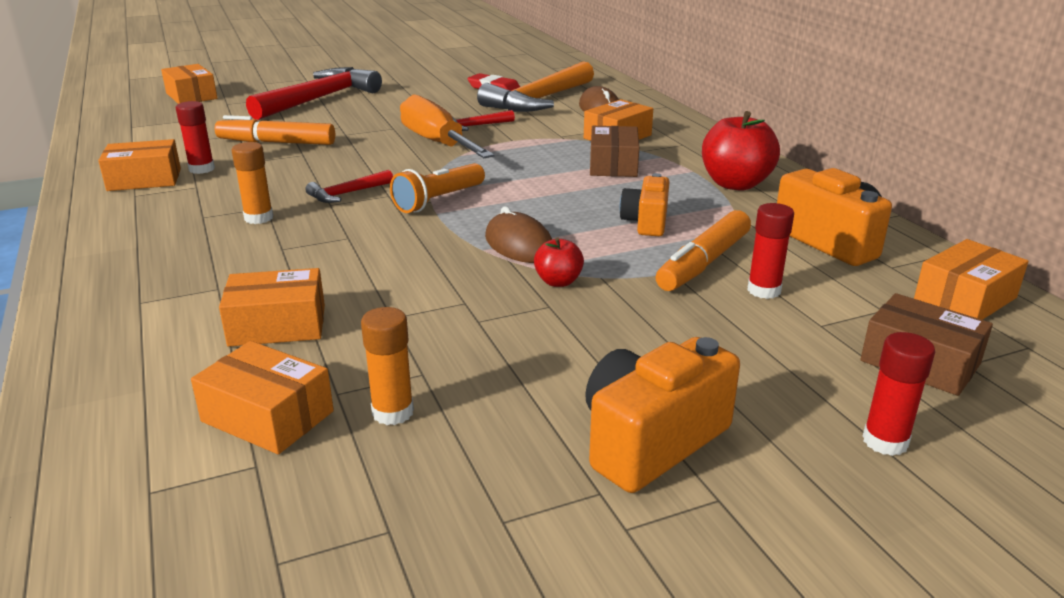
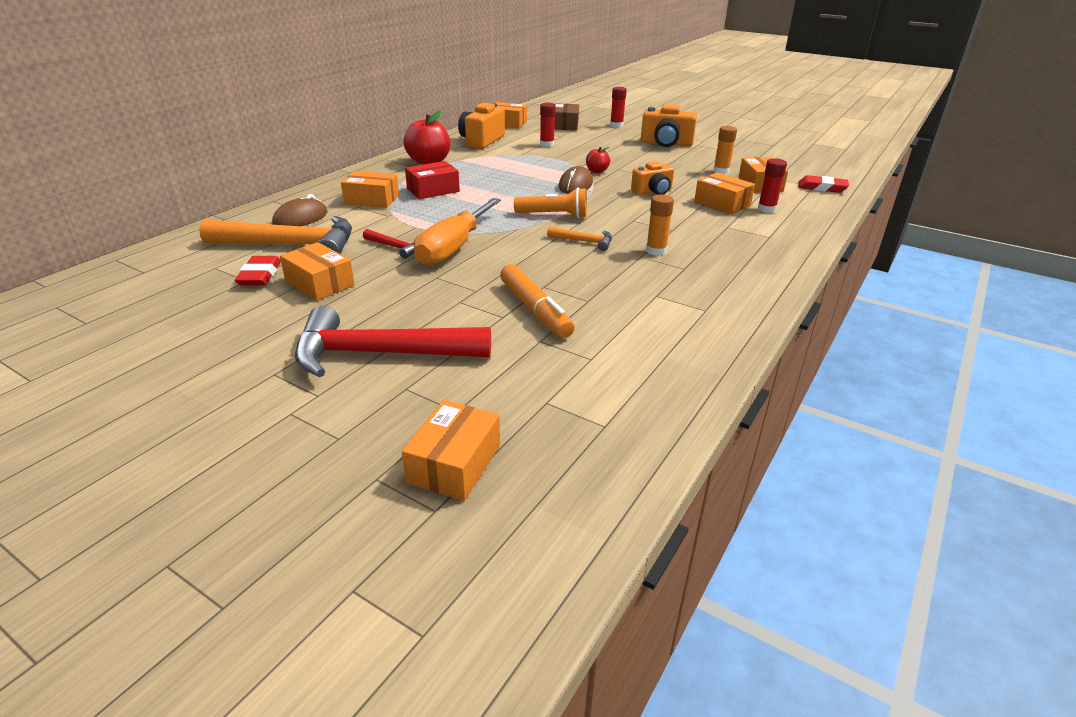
camera: 125 degrees left, 5 degrees up
orange box [98,139,181,191] -> orange box moved to [280,242,355,301]
red glue stick [176,101,215,174] -> red glue stick moved to [758,158,787,213]
red hammer [305,170,393,203] -> orange hammer [547,227,612,251]
brown box [590,126,639,177] -> red box [405,161,460,199]
orange camera [620,173,669,236] -> orange camera moved to [631,161,674,195]
orange marker [656,210,751,291] -> none
none -> red eraser [798,175,849,193]

